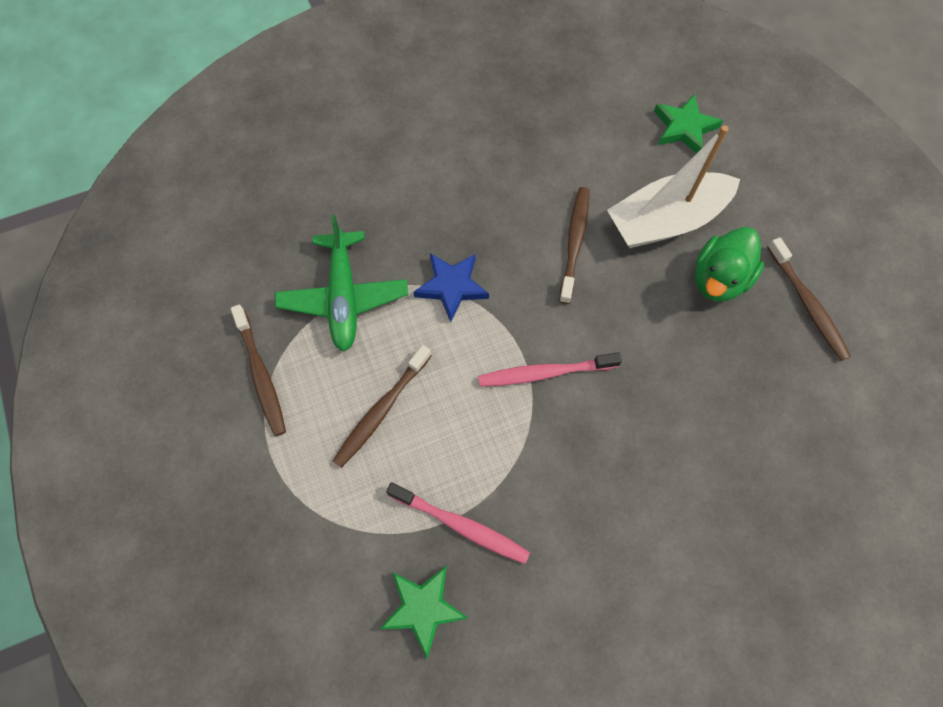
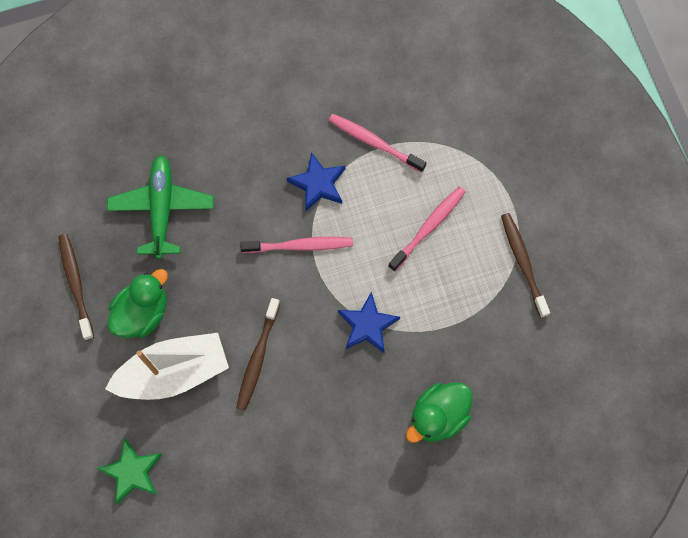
camera: 175 degrees left, 5 degrees up
green plane [275,214,408,351] -> green plane moved to [107,155,214,259]
brown toothbrush [333,345,432,468] -> pink toothbrush [388,187,466,271]
green star [380,566,468,659] -> none
none -> blue star [286,152,346,211]
none -> green duck [406,383,472,443]

